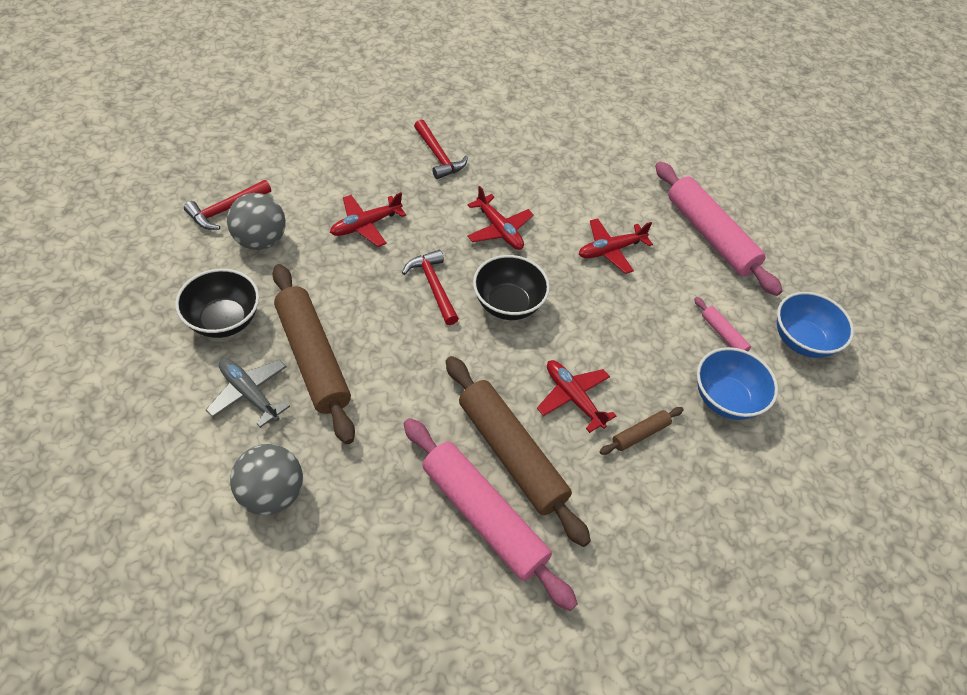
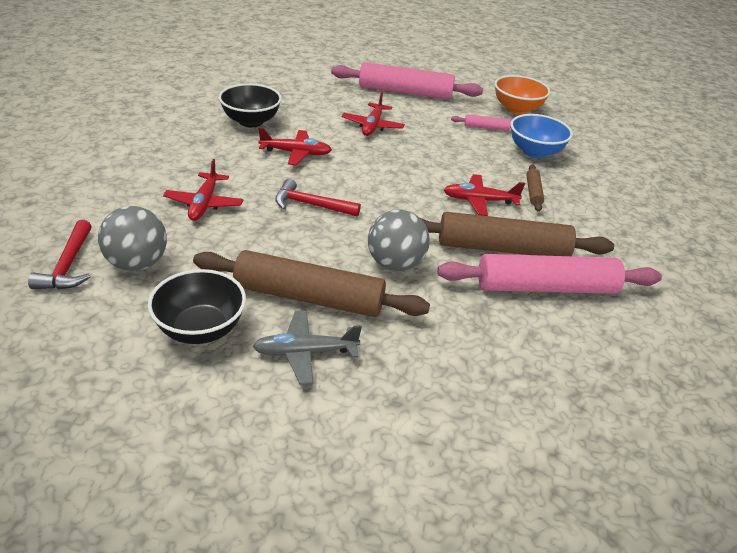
camera: 50 degrees left, 15 degrees down
grey ball [230,444,303,515] -> grey ball moved to [368,210,430,271]
red hammer [414,119,468,179] -> none
black bowl [473,255,550,320] -> black bowl moved to [219,83,282,127]
blue bowl [777,292,854,358] -> orange bowl [495,75,551,115]

